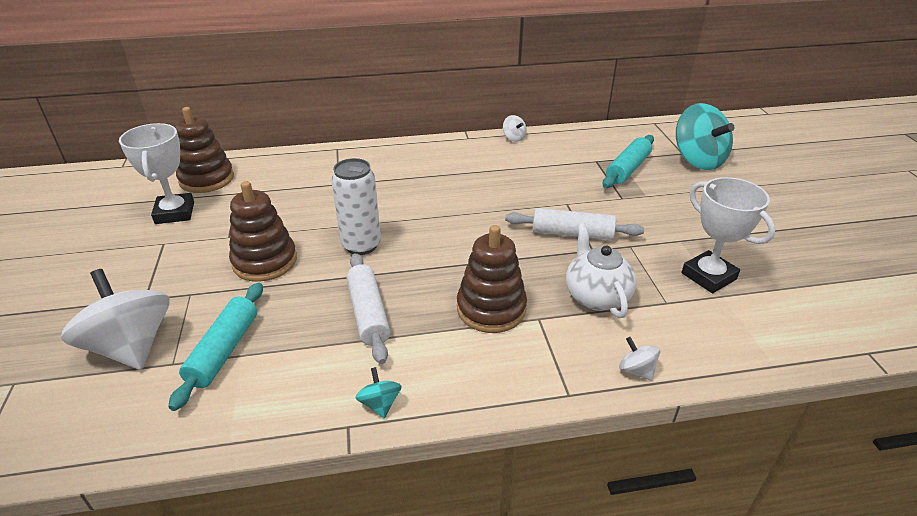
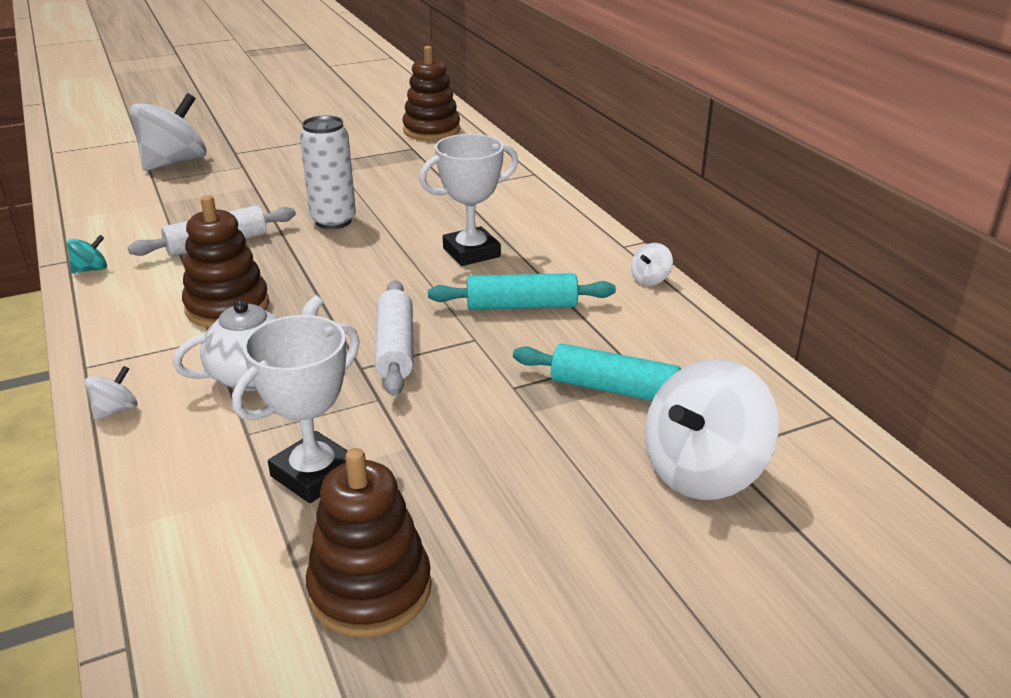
camera: 75 degrees right, 5 degrees down
white trophy [119,123,194,224] -> white trophy moved to [419,134,518,266]
turquoise rolling pin [169,283,263,411] -> turquoise rolling pin moved to [428,273,616,310]
brown stacking toy [229,181,297,282] -> brown stacking toy moved to [306,448,432,637]
turquoise spinning top [676,103,735,170] -> white spinning top [645,359,779,500]

